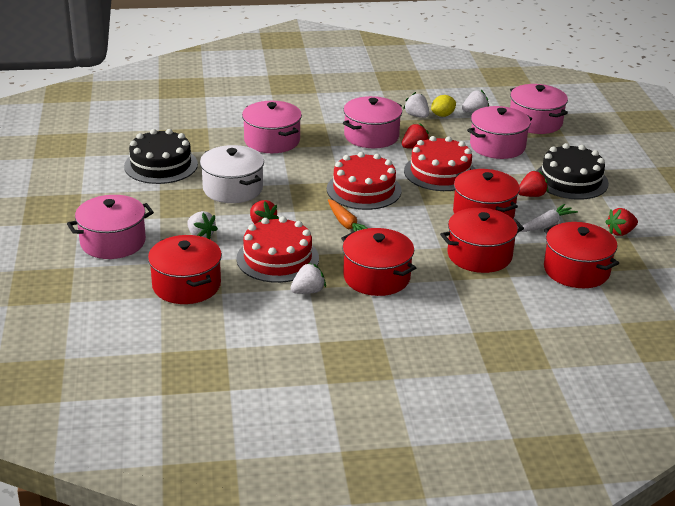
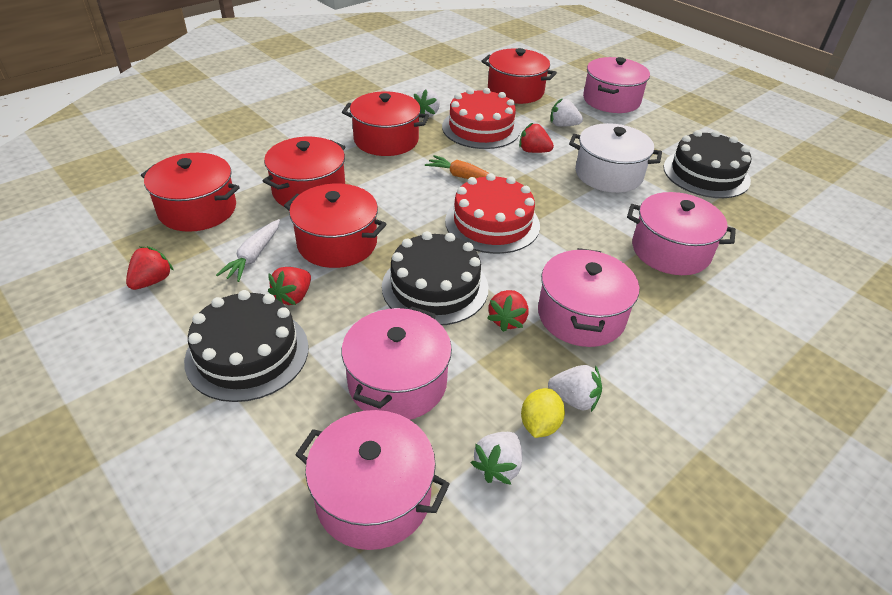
camera: 145 degrees right, 10 degrees up
red cake [404,136,475,191] -> black cake [382,231,488,325]

